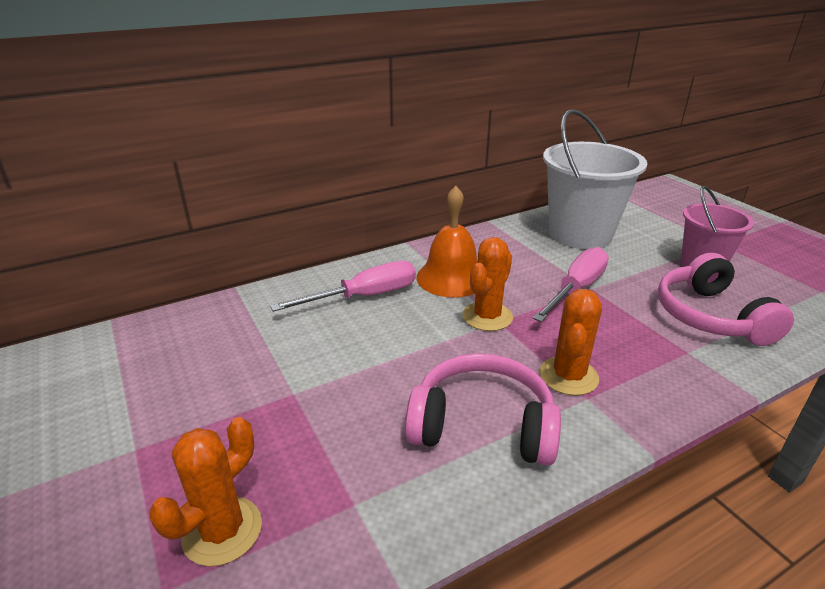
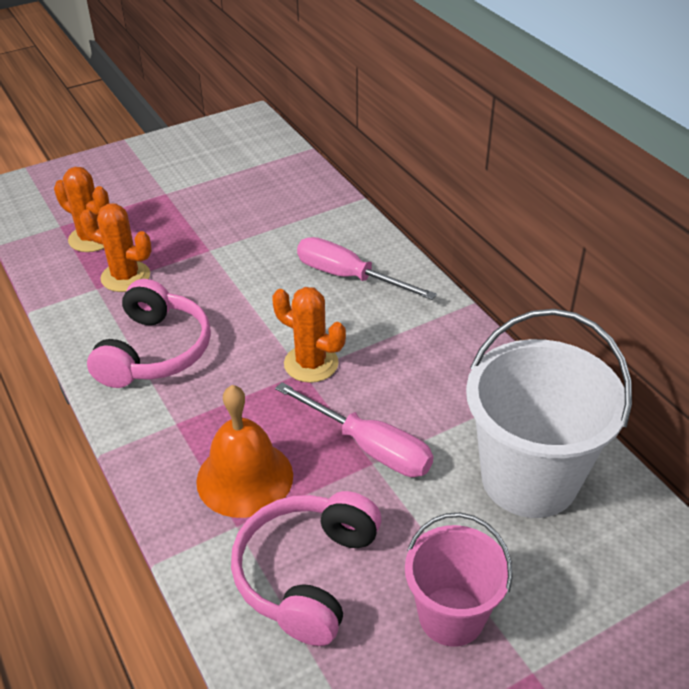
camera: 90 degrees right, 10 degrees up
pink screwdriver [270,261,416,312] -> pink screwdriver turned 150 degrees clockwise [297,237,437,300]
orange bell [416,186,478,298] -> orange bell moved to [196,385,293,518]
orange cactus [540,289,602,396] -> orange cactus moved to [80,203,152,292]
pink headphones [658,253,794,346] -> pink headphones turned 60 degrees counterclockwise [231,491,382,646]

